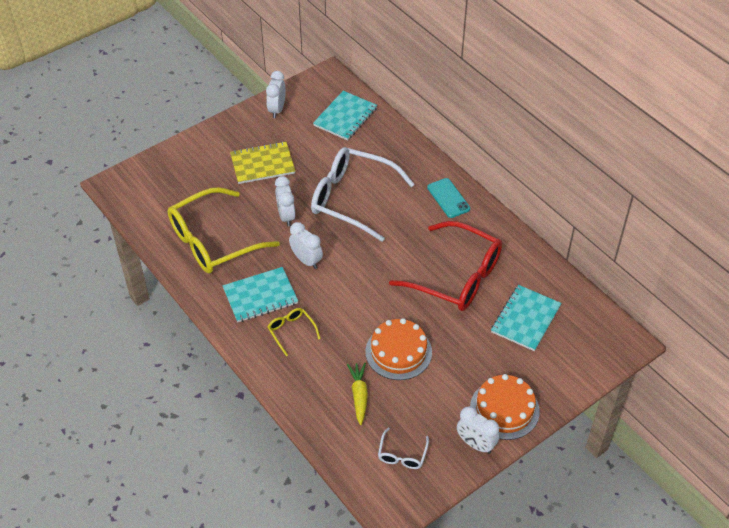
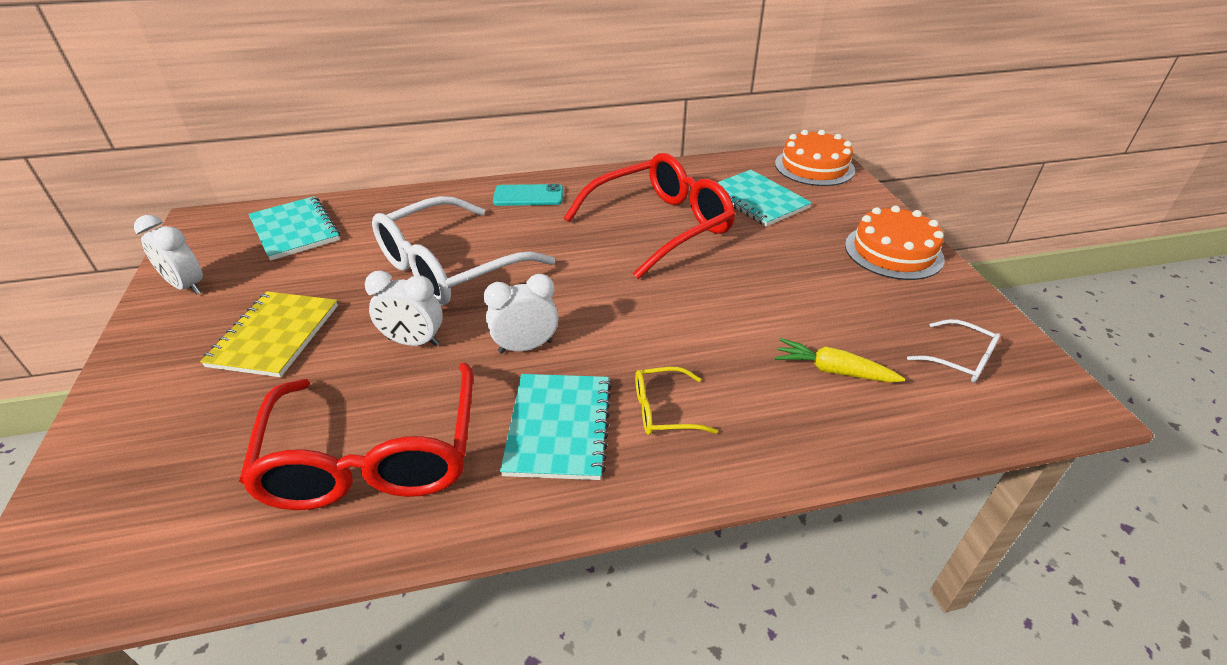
camera: 65 degrees left, 10 degrees down
yellow glasses [167,187,280,273] -> red glasses [239,363,473,510]
orange cake [365,318,432,380] -> orange cake moved to [775,130,855,186]
white clock [457,406,499,454] -> none

